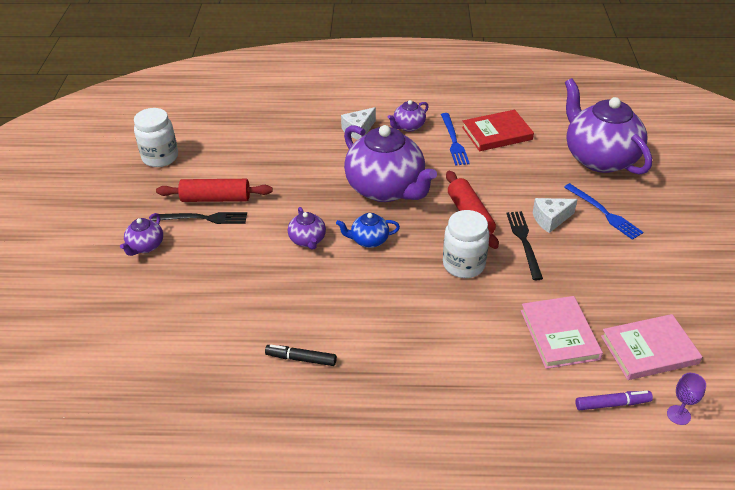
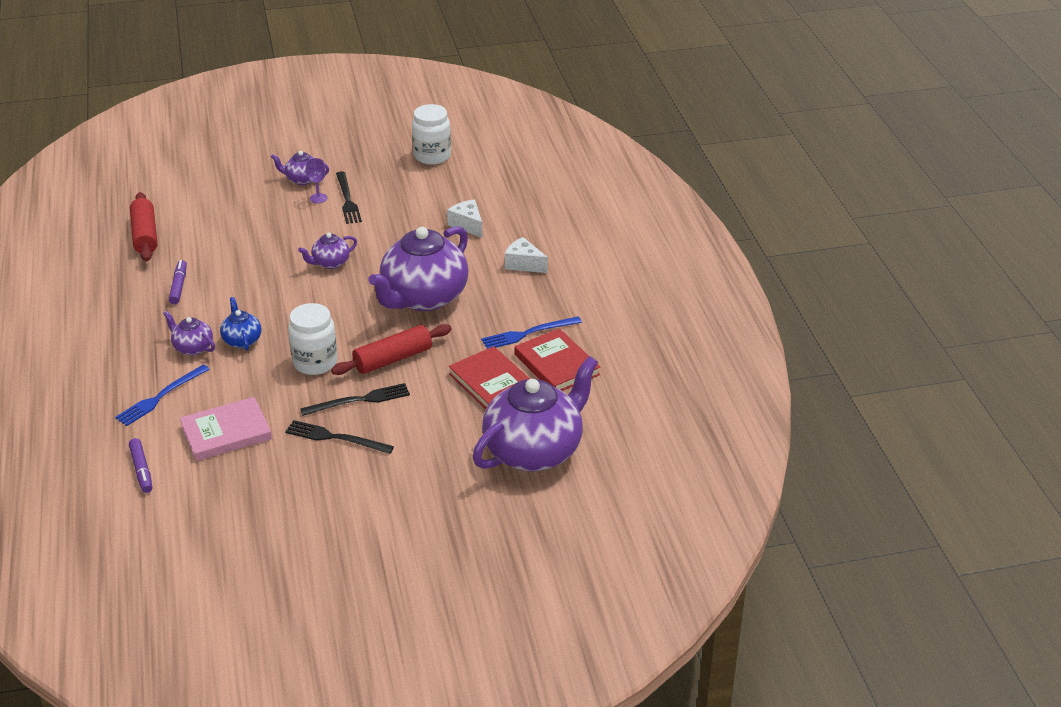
camera: 75 degrees right, 5 degrees down
red rolling pin [156,179,273,202] -> red rolling pin moved to [130,192,157,261]
black marker [265,345,337,366] -> purple marker [169,260,187,304]
blue teapot [336,213,400,248] -> blue teapot moved to [220,297,262,351]
purple teapot [388,100,429,132] -> purple teapot moved to [163,311,215,356]
white cheese [533,198,578,233] -> white cheese moved to [447,199,483,238]
blue fork [564,183,643,240] -> blue fork moved to [115,364,210,426]
pink book [601,314,702,380] -> none
purple goblet [667,373,706,425] -> purple goblet moved to [306,158,327,203]
none -> black fork [285,420,394,454]
none -> red book [449,346,530,409]

